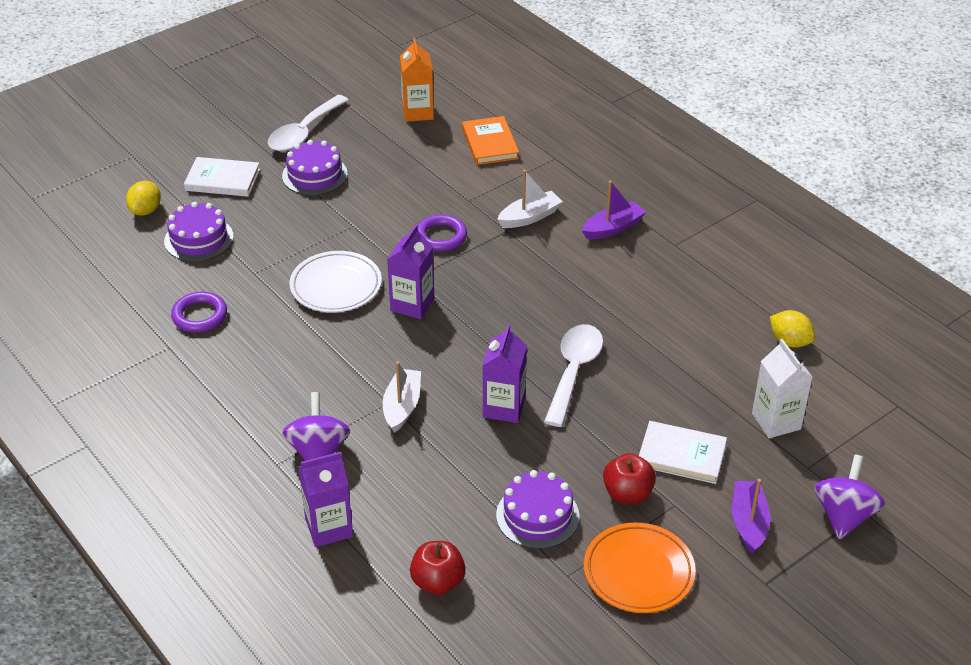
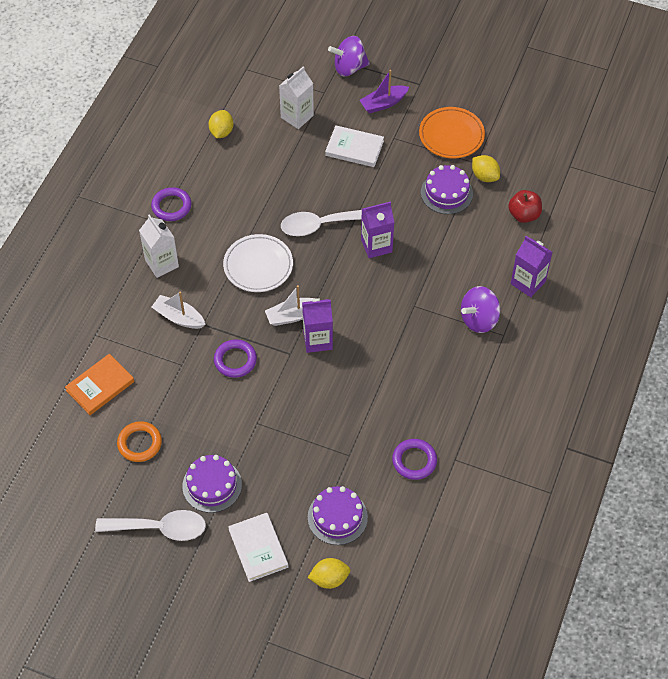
camera: 120 degrees left, 15 degrees up
white plate [290,251,382,313] -> white plate moved to [223,234,293,292]
white boat [383,361,421,433] -> white boat moved to [265,285,316,326]
orange carton [400,38,434,122] -> none
purple boat [582,181,646,239] -> white carton [139,214,179,278]
red apple [603,453,656,504] -> none
white book [639,421,727,484] -> white book turned 60 degrees counterclockwise [325,125,384,167]
none -> orange ring [117,421,162,462]
none -> purple ring [151,187,191,221]
none -> yellow lemon [472,155,500,182]

